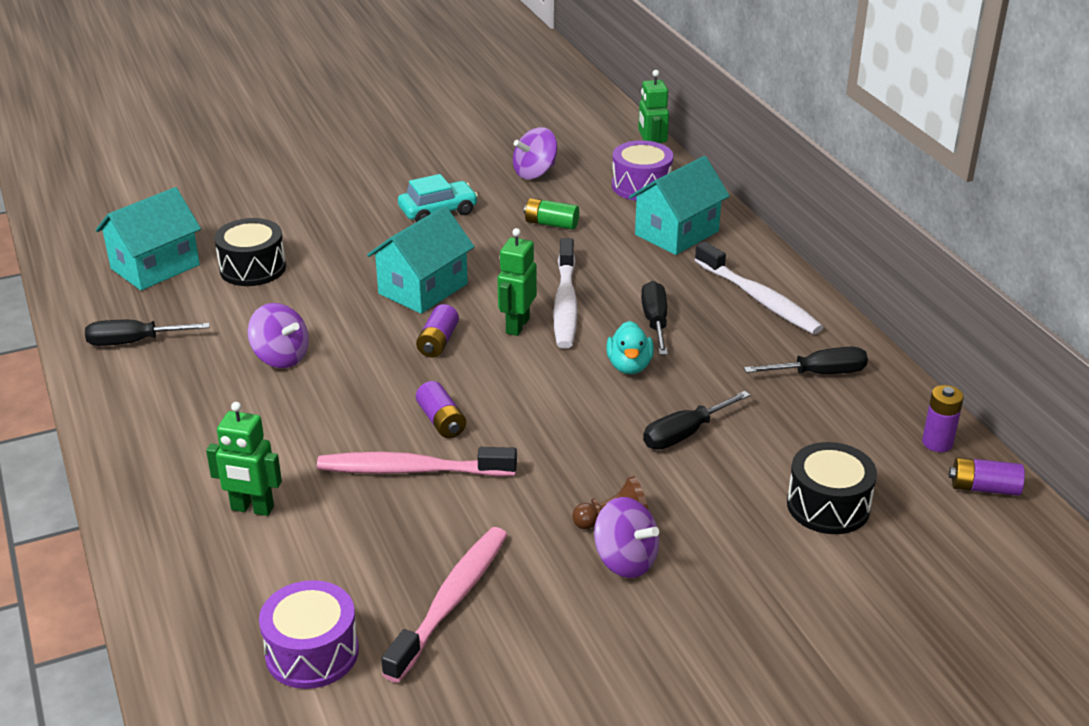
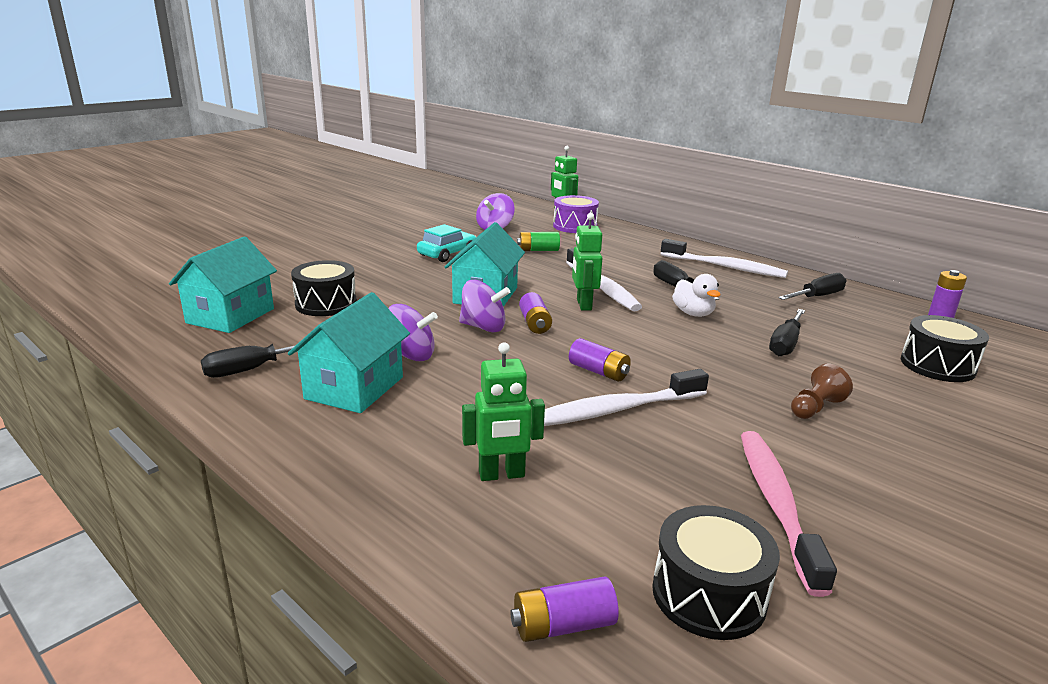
camera: 25 degrees left, 10 degrees down
purple drum [259,580,359,689] -> black drum [652,505,780,640]
pink toothbrush [317,447,517,477] -> white toothbrush [544,369,709,426]
purple spinning top [594,497,659,578] -> purple spinning top moved to [459,280,510,332]
turquoise duck [606,321,654,374] -> white duck [672,274,720,317]
turquoise house [629,156,730,255] -> turquoise house moved to [288,292,410,413]
purple battery [949,457,1025,496] -> purple battery moved to [510,576,619,642]

